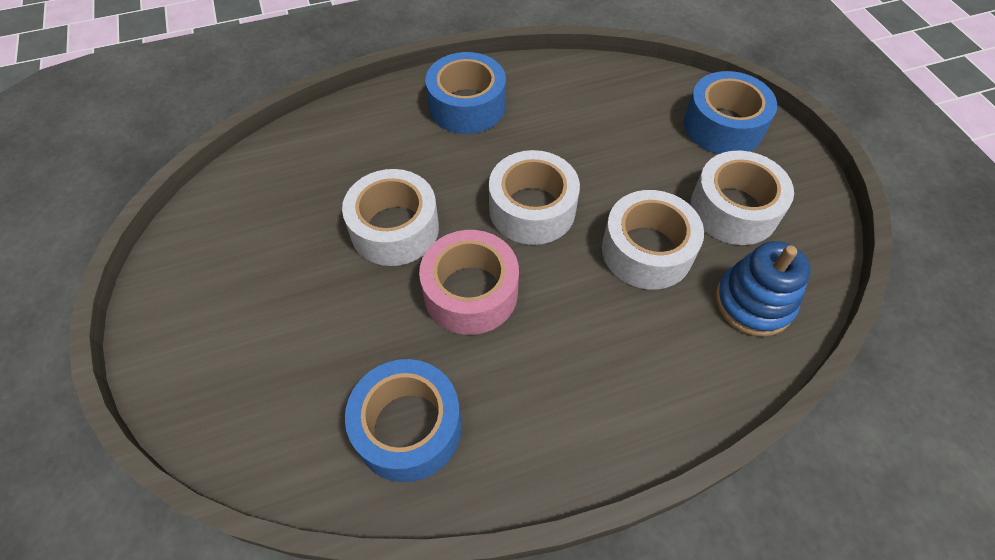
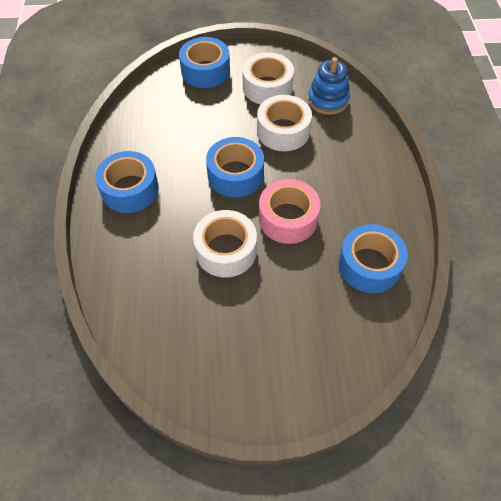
camera: 75 degrees left, 0 degrees up
white tape [489,150,580,245] -> blue tape [206,137,264,198]

